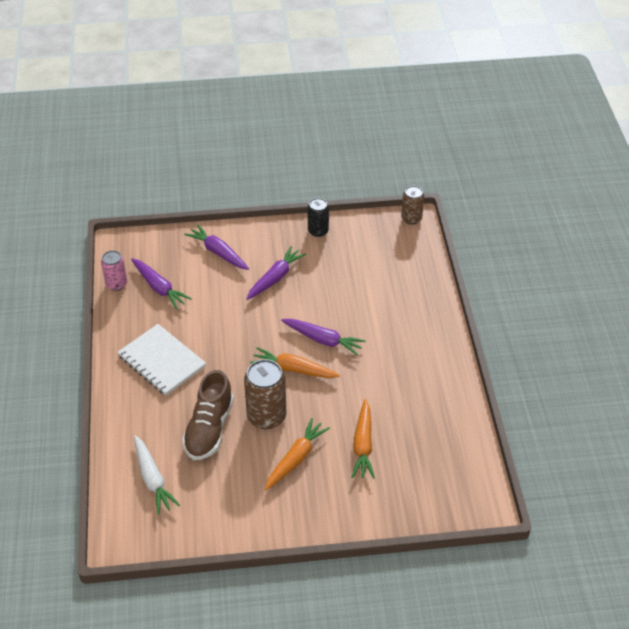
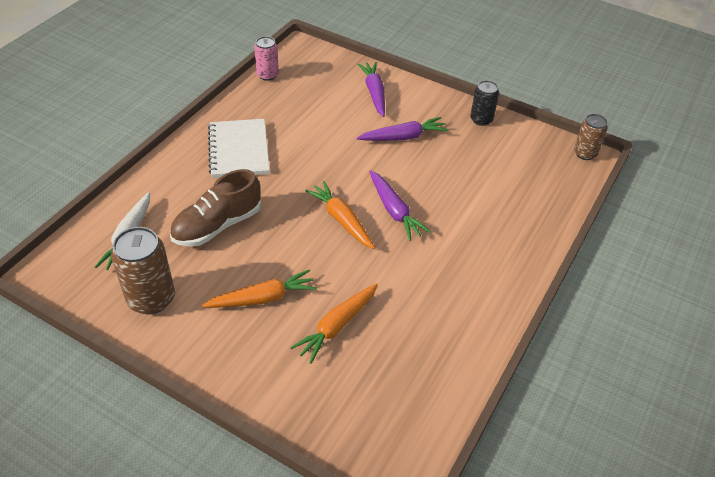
camera: 35 degrees right, 0 degrees up
purple carrot [131,258,192,309] -> none
brown can [244,359,286,429] -> brown can moved to [111,227,175,314]

